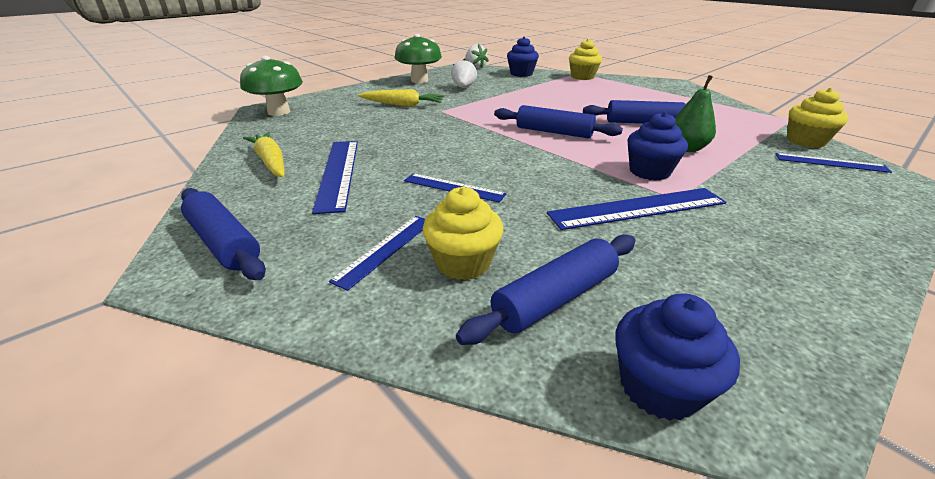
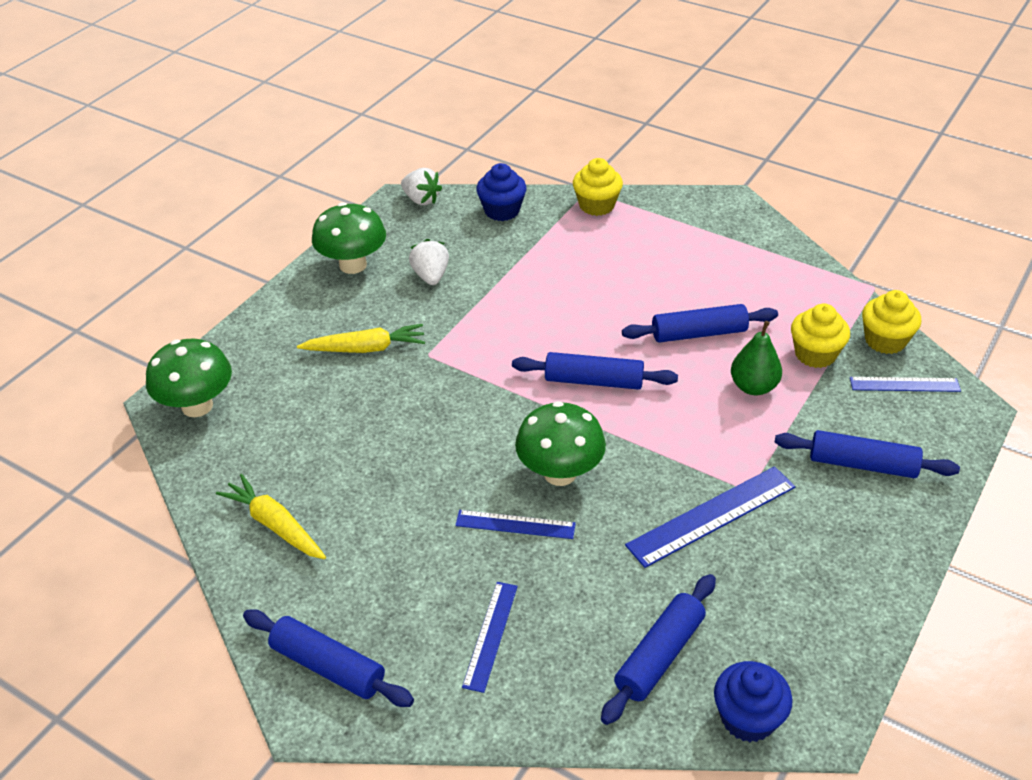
camera: 15 degrees left, 10 degrees up
blue ruler [312,141,358,214] -> none
yellow cupcake [422,187,503,280] -> yellow cupcake moved to [791,304,850,368]
blue cupcake [627,112,688,180] -> none
none -> green mushroom [515,401,606,486]
none -> blue rolling pin [775,430,960,478]

